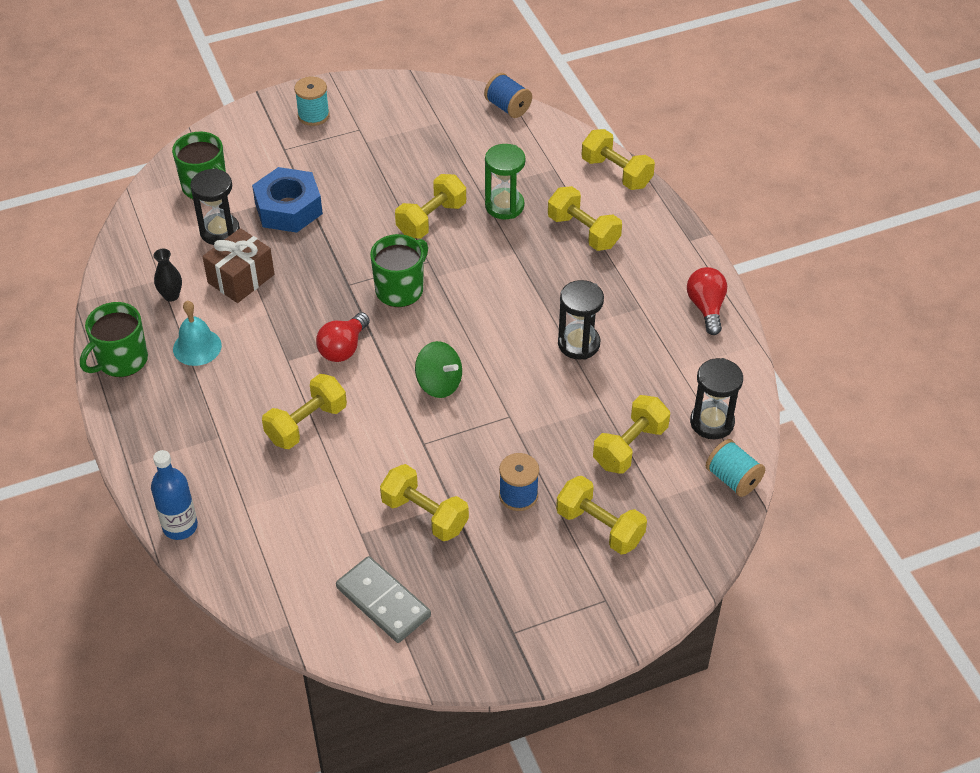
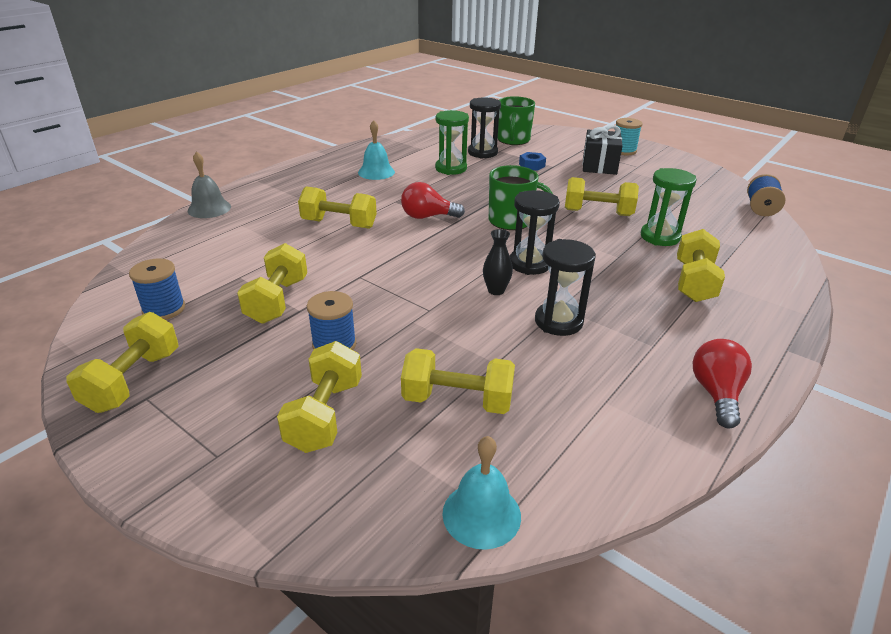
camera: 60 degrees right, 15 degrees down
green mug [80,302,148,377] -> none
blue bottle [151,450,198,540] -> grey bell [188,151,231,218]
black vase [153,249,182,302] -> black vase moved to [483,229,513,295]
brown gift [202,228,274,303] -> green hourglass [435,110,469,175]
blue nut [252,167,323,233] -> blue nut [519,152,546,171], size x0.47
grey domino [336,556,431,643] -> blue spool [129,258,185,320]
green spinning top [415,341,462,398] -> none
yellow dumbbell [582,129,655,190] -> yellow dumbbell moved to [66,312,179,413]
red light bulb [687,267,727,335] -> red light bulb turned 45 degrees counterclockwise [693,339,752,429]
black hourglass [690,358,743,439] -> black hourglass moved to [510,190,560,275]
turquoise spool [706,439,765,497] -> turquoise bell [442,436,521,550]
none -> black gift [583,125,623,175]

